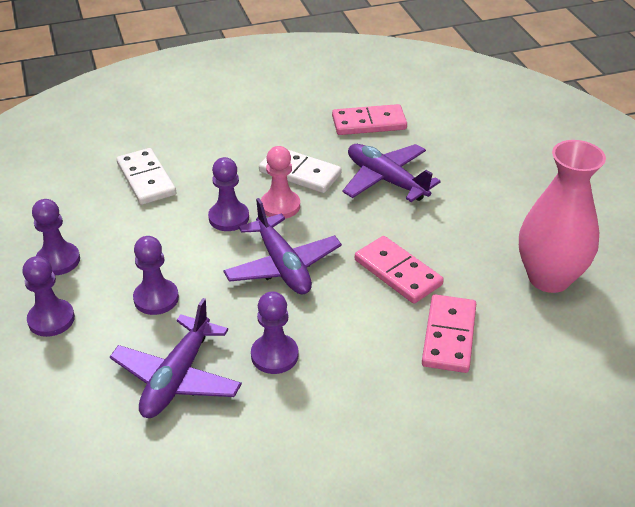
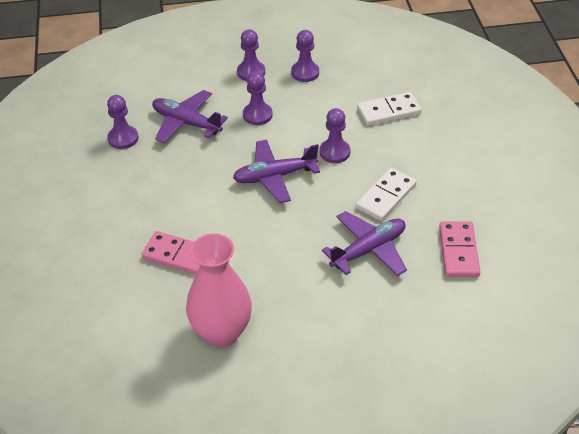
camera: 100 degrees right, 5 degrees up
purple pawn [251,291,299,374] -> purple pawn moved to [107,95,139,149]
pink pawn [261,146,300,219] -> none
pink domino [355,236,444,304] -> none

